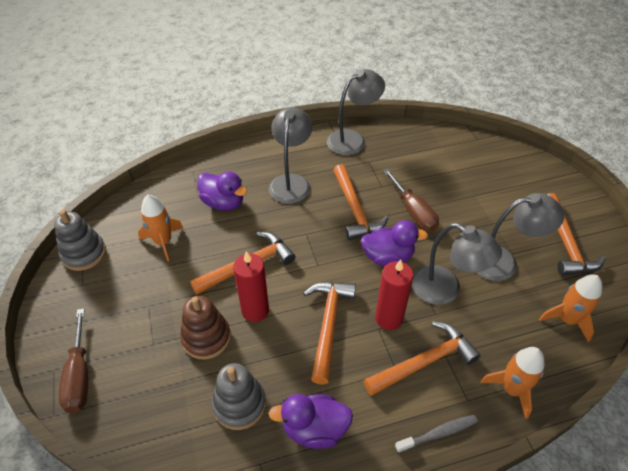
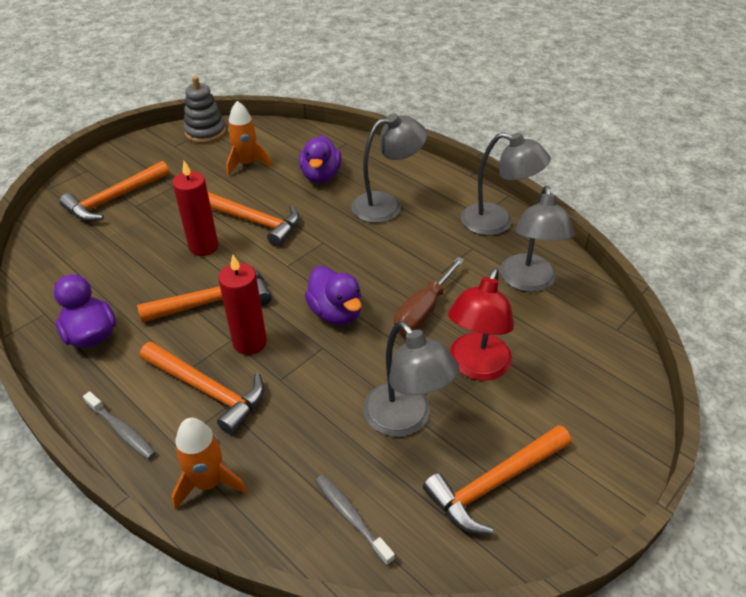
camera: 60 degrees right, 5 degrees down
brown screwdriver [59,309,88,413] -> none
brown stacking toy [180,296,231,360] -> none
grey stacking toy [212,363,266,430] -> none
orange hammer [333,164,388,240] -> orange hammer moved to [60,161,170,221]
grey lamp [412,223,502,305] -> grey lamp moved to [500,186,575,292]
orange rocket [539,274,602,342] -> grey toothbrush [316,475,395,566]
none -> red lamp [448,268,514,381]

